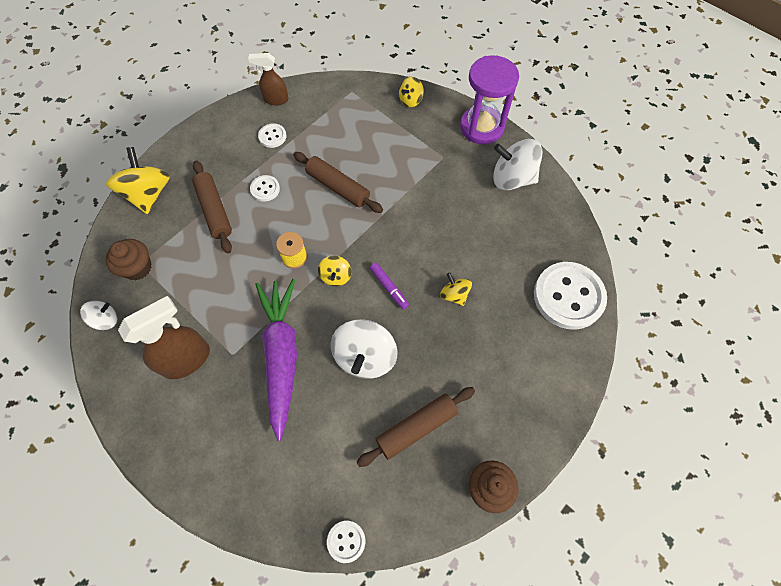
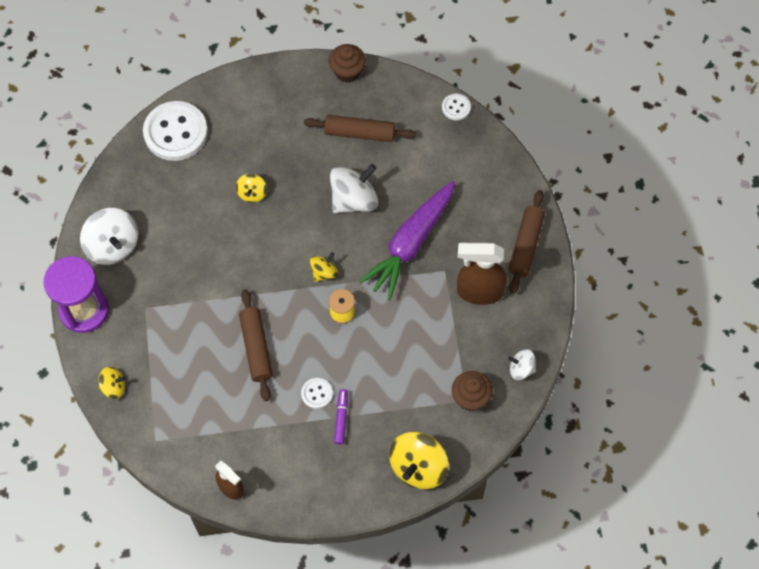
camera: 140 degrees left, 0 degrees up
brown rolling pin [192,160,232,253] -> brown rolling pin moved to [509,190,545,294]
white button [258,123,286,148] -> none
purple marker [370,263,409,309] -> purple marker moved to [334,389,348,445]

